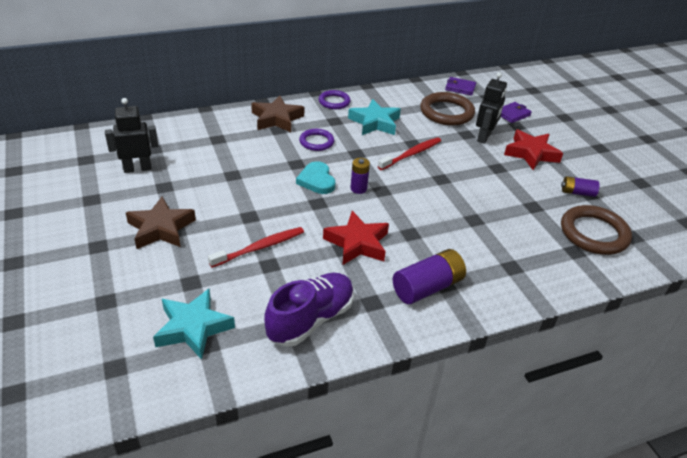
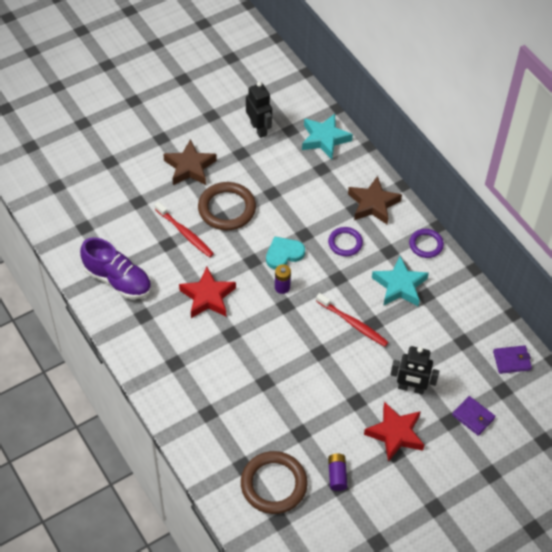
camera: 80 degrees right, 15 degrees up
turquoise star [153,289,235,360] -> turquoise star moved to [302,114,353,159]
purple battery [393,249,466,304] -> none
brown ring [420,92,475,126] -> brown ring moved to [198,182,256,230]
purple wallet [445,77,476,96] -> purple wallet turned 75 degrees clockwise [493,345,532,374]

